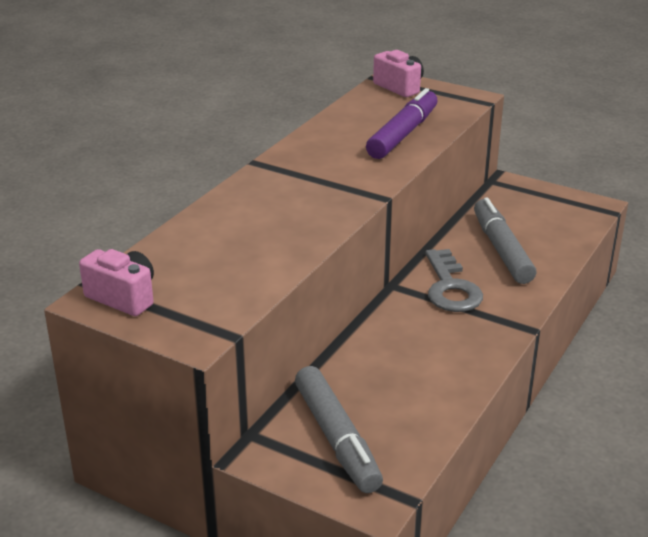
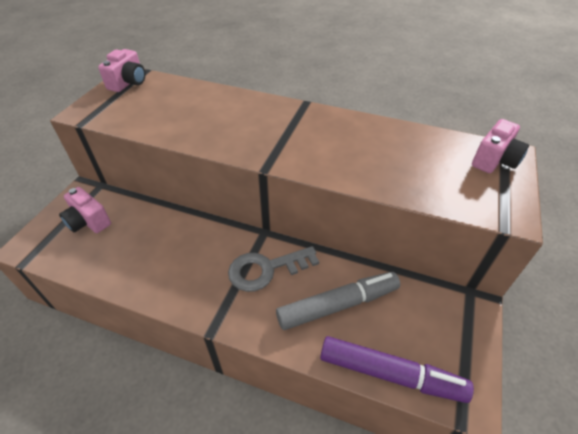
camera: 80 degrees right, 15 degrees up
grey marker [295,366,383,493] -> pink camera [59,187,111,233]
purple marker [366,88,438,159] -> purple marker moved to [320,336,474,403]

